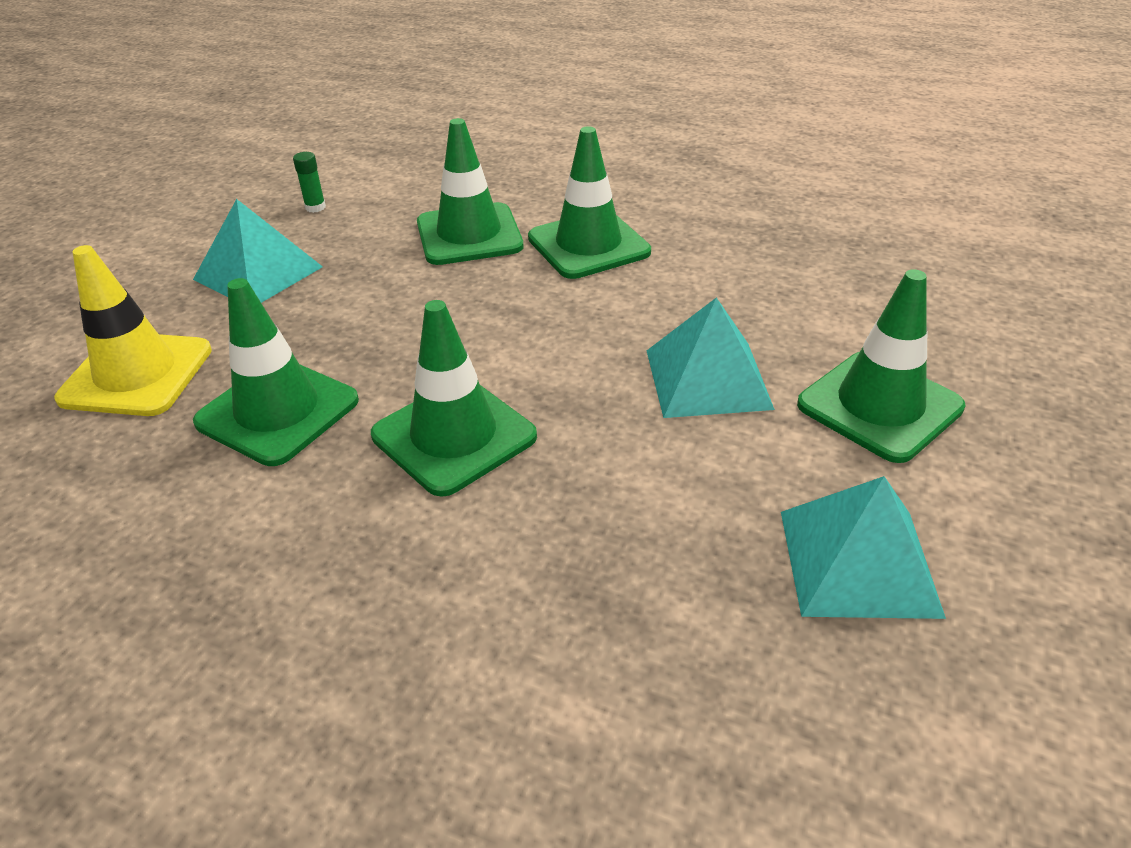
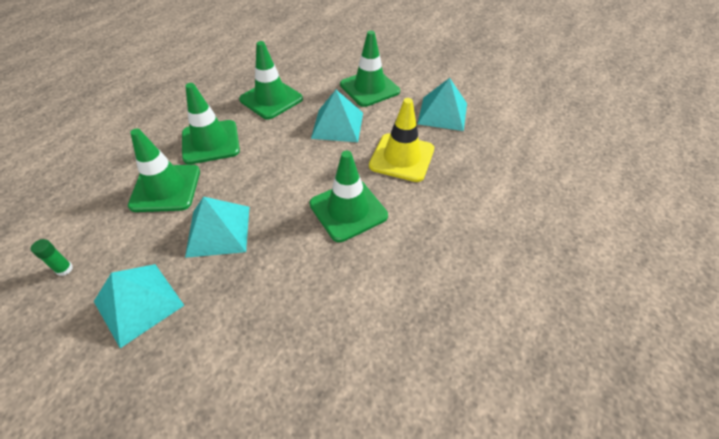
camera: 80 degrees left, 10 degrees up
yellow traffic cone [54,245,212,416] -> yellow traffic cone moved to [369,98,434,182]
green traffic cone [193,278,359,466] -> green traffic cone moved to [239,41,303,119]
none -> turquoise pyramid [185,196,249,258]

